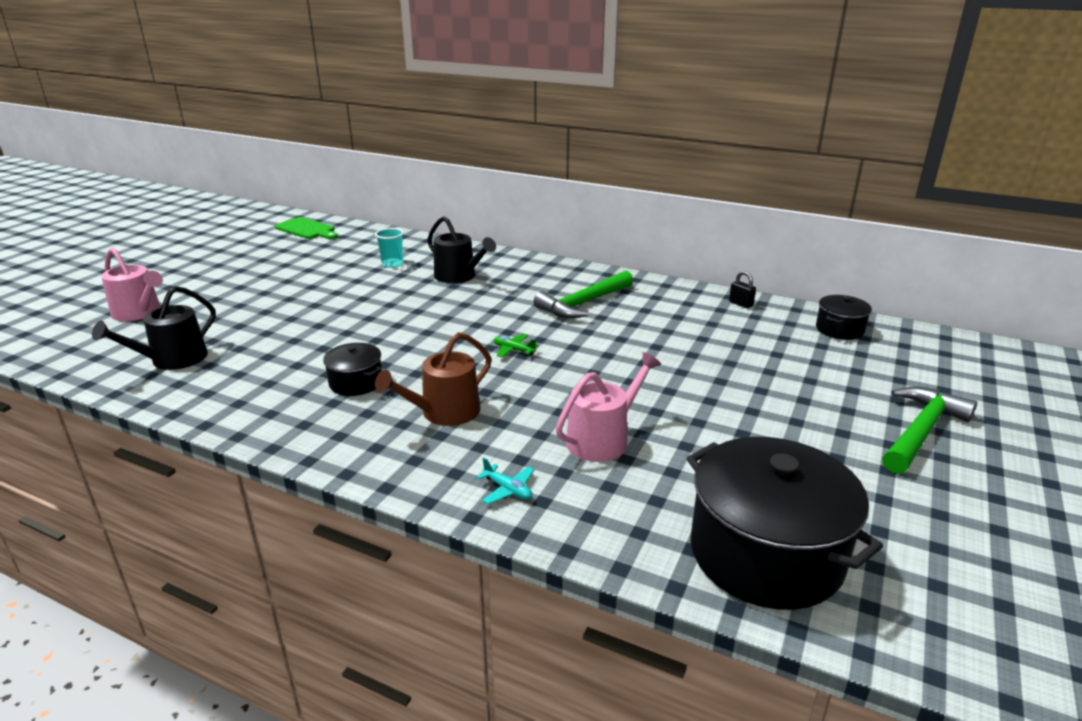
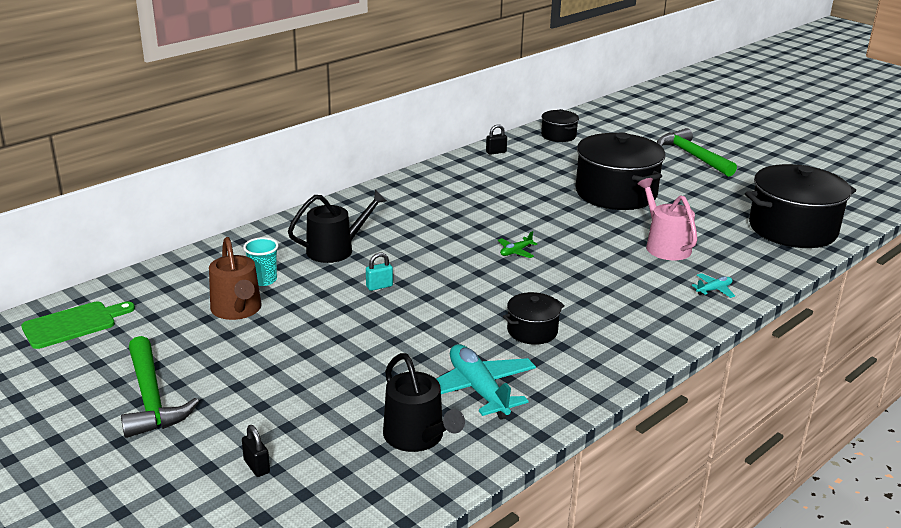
camera: 70 degrees left, 0 degrees up
pink watering can [101,247,163,321] -> black padlock [242,425,270,477]
brown watering can [375,332,491,426] -> brown watering can moved to [209,237,262,320]
green hammer [533,270,633,318] -> green hammer moved to [121,336,199,438]
none -> turquoise padlock [366,253,393,291]
none -> turquoise plane [437,344,536,420]
none -> black pot [576,132,665,210]

